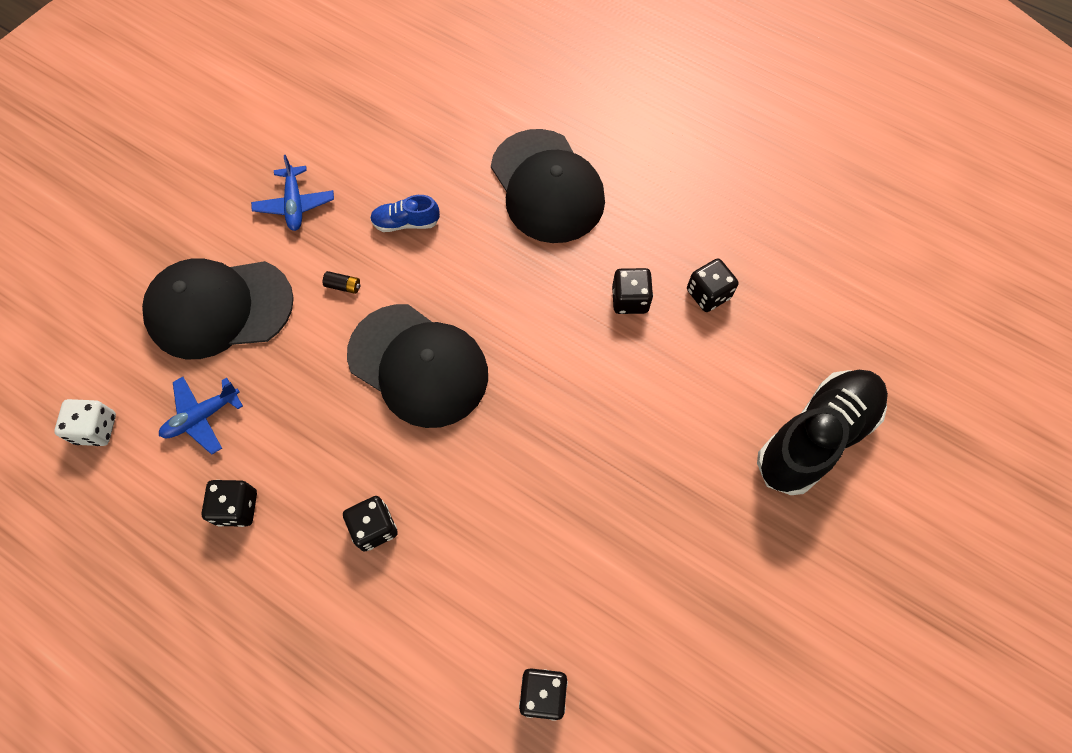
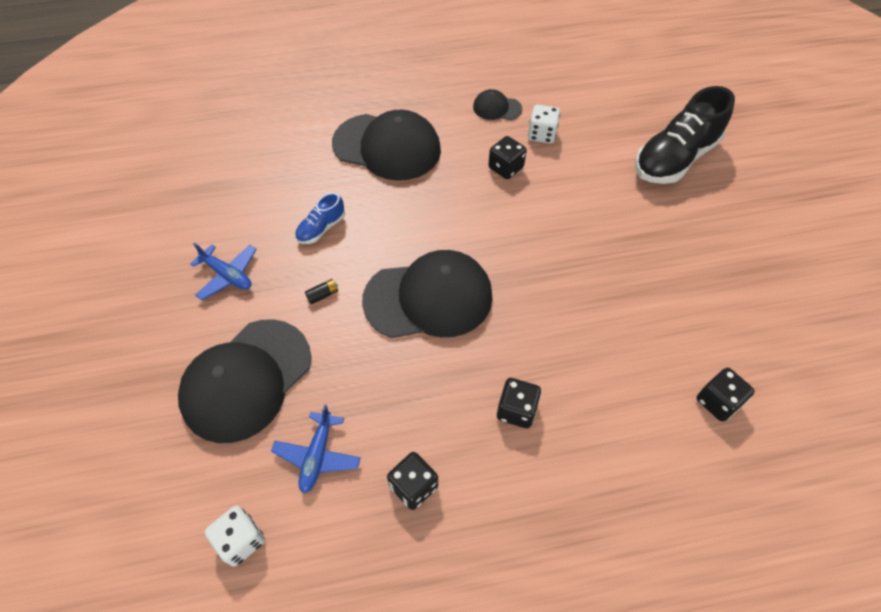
camera: 45 degrees left, 10 degrees down
black dice [687,258,738,312] -> white dice [528,105,560,144]
black shoe [757,370,888,495] -> black shoe turned 135 degrees counterclockwise [635,86,735,184]
none -> black cap [473,89,522,120]

